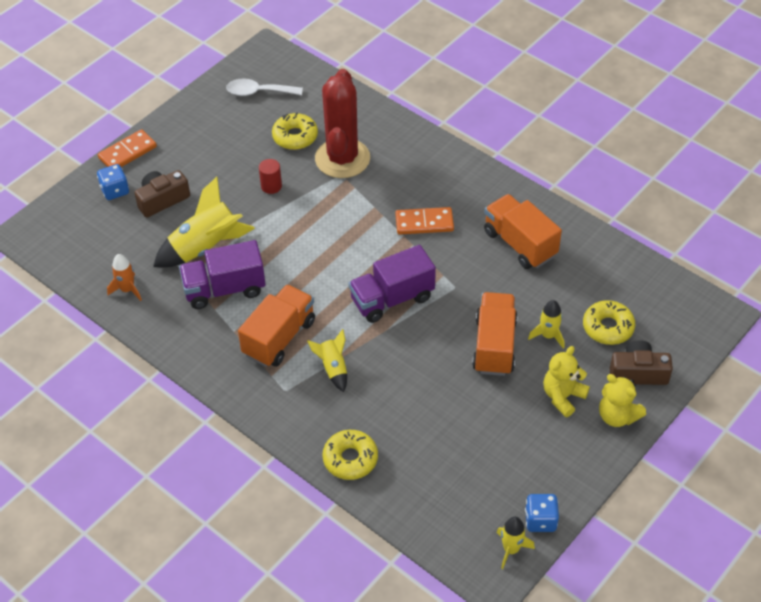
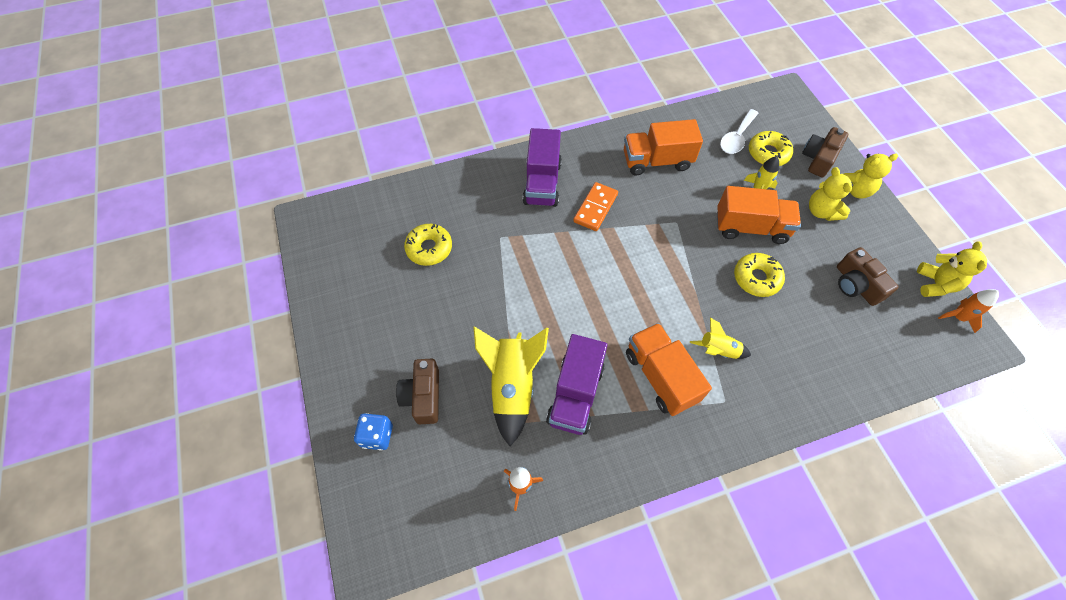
camera: 60 degrees left, 10 degrees up
orange domino [98,129,157,167] -> none
white spoon [226,79,303,96] -> white spoon moved to [720,109,759,154]
red cylinder [259,159,282,194] -> none
red cactus [315,69,370,178] -> none
yellow donut [322,430,378,480] -> yellow donut moved to [734,253,785,297]
purple truck [349,245,436,323] -> purple truck moved to [523,128,562,207]
orange truck [472,292,518,376] -> orange truck turned 150 degrees clockwise [717,186,801,244]
yellow rocket [497,517,535,569] -> orange rocket [938,289,999,333]
blue dice [525,494,559,532] -> yellow teddy bear [917,241,987,297]
none -> brown camera [837,247,899,306]

